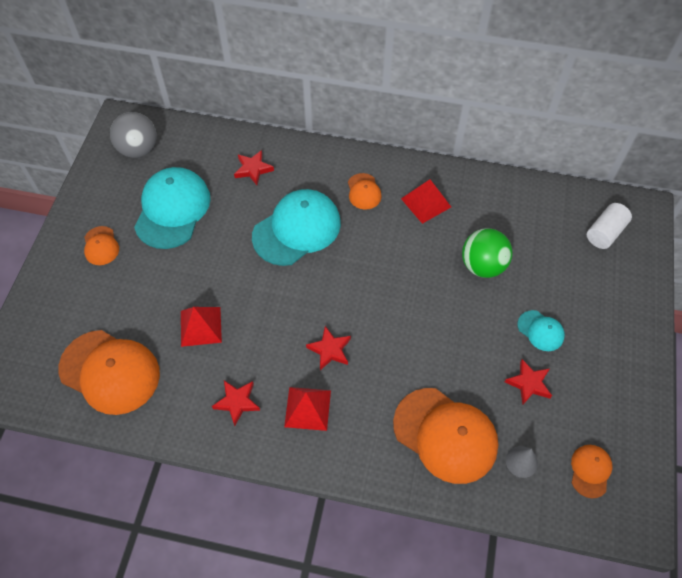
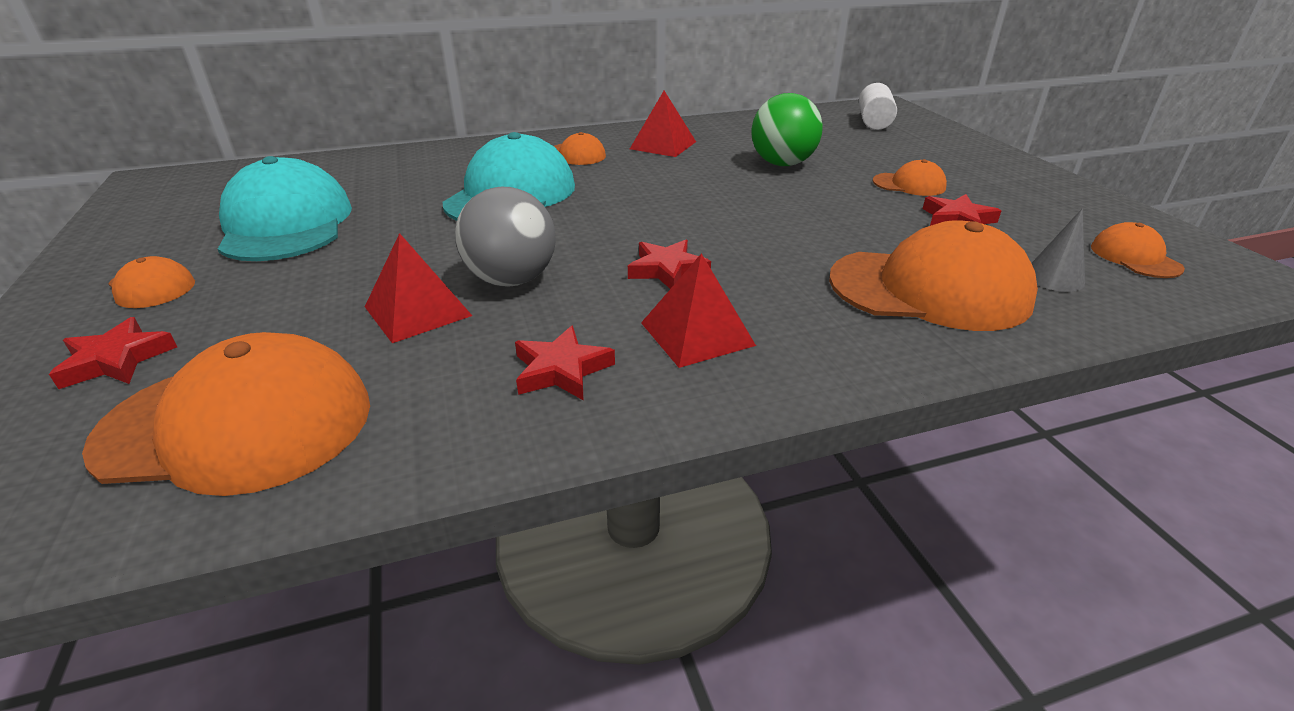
camera: 30 degrees left, 25 degrees down
grey ball [110,112,156,158] -> grey ball moved to [455,187,556,287]
red star [234,150,274,185] -> red star moved to [49,317,177,389]
turquoise cap [518,310,565,351] -> orange cap [873,159,947,196]

